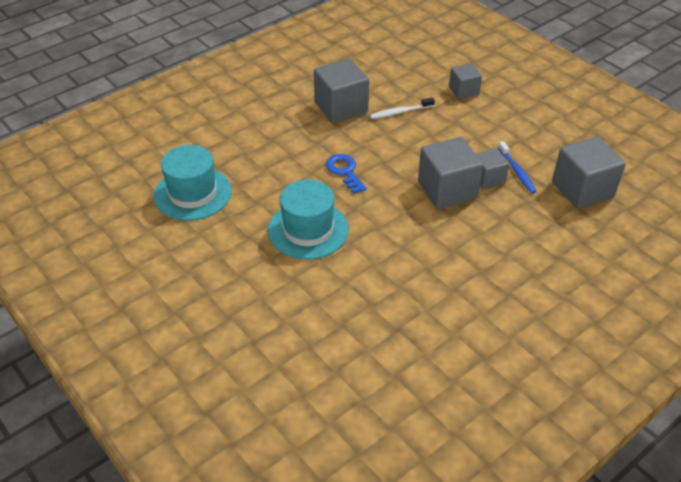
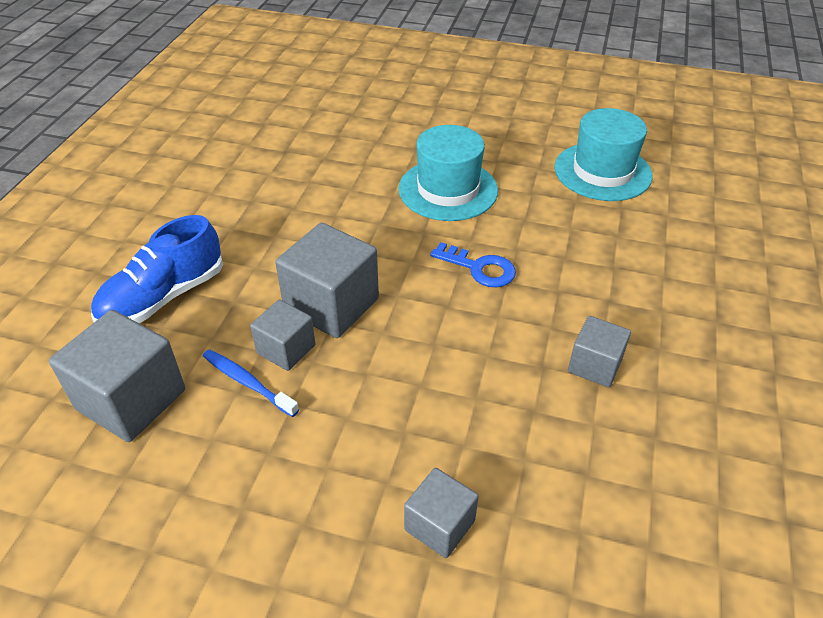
camera: 145 degrees right, 0 degrees up
grey cube [314,58,369,123] -> grey cube [568,316,631,387], size x0.58
white toothbrush [370,97,435,119] -> none
none -> blue shoe [91,215,223,323]

